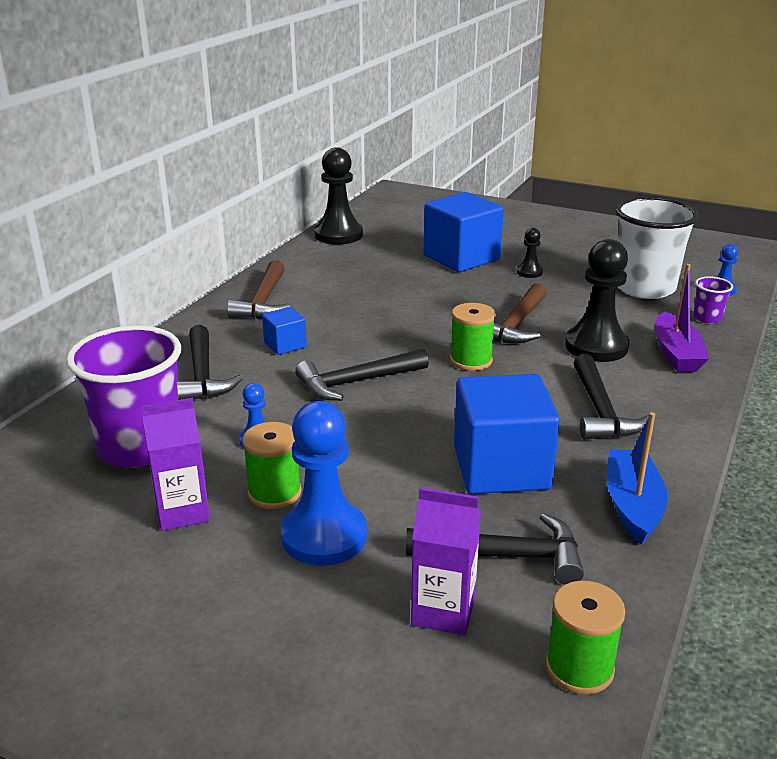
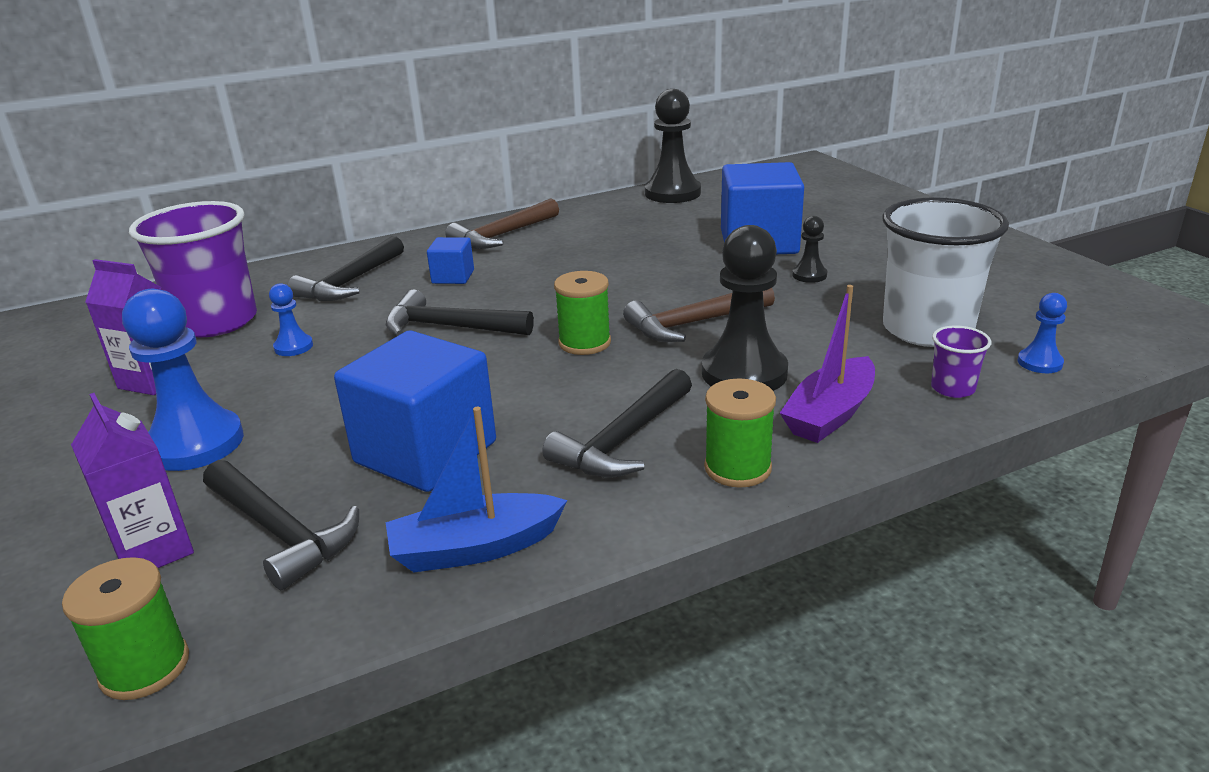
camera: 40 degrees right, 0 degrees up
green spool [242,422,301,509] -> green spool moved to [704,378,776,488]
blue boat [607,412,668,545] -> blue boat turned 150 degrees counterclockwise [386,407,567,573]

